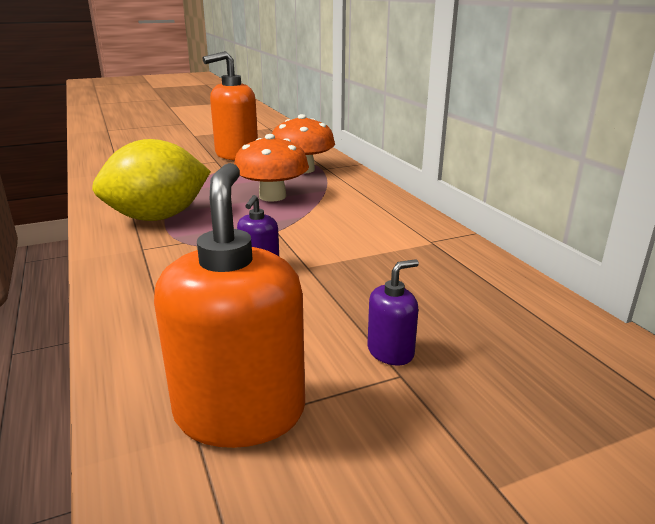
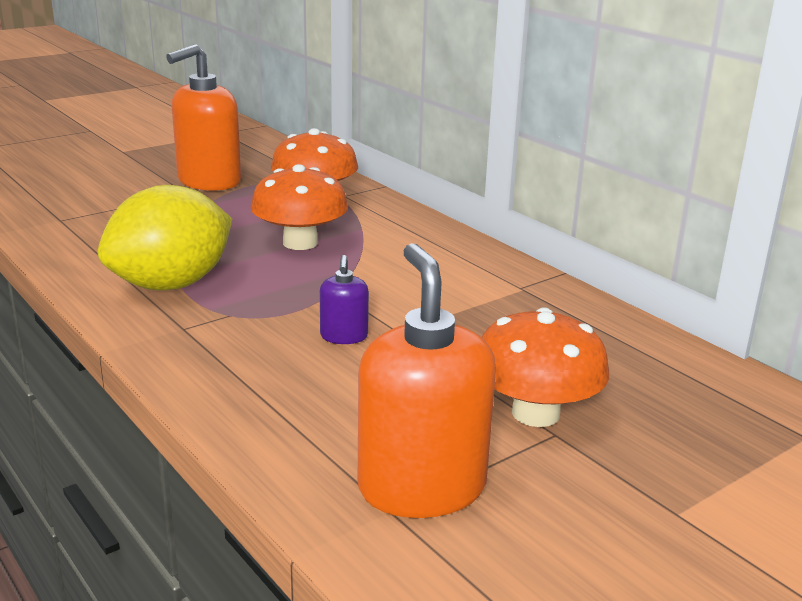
camera: 15 degrees left, 0 degrees up
purple soap dispenser [367,259,419,366] -> orange mushroom [482,307,609,427]

